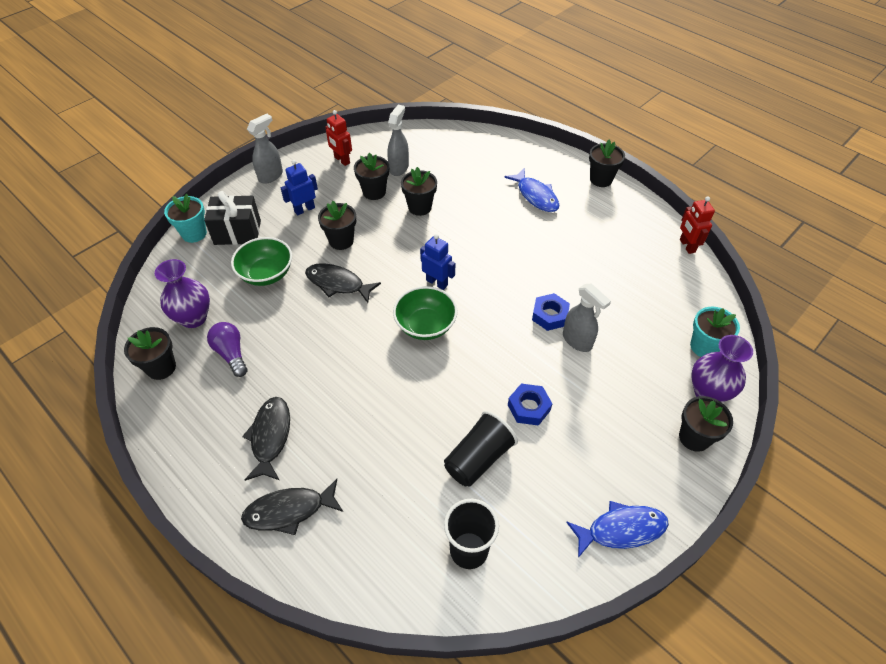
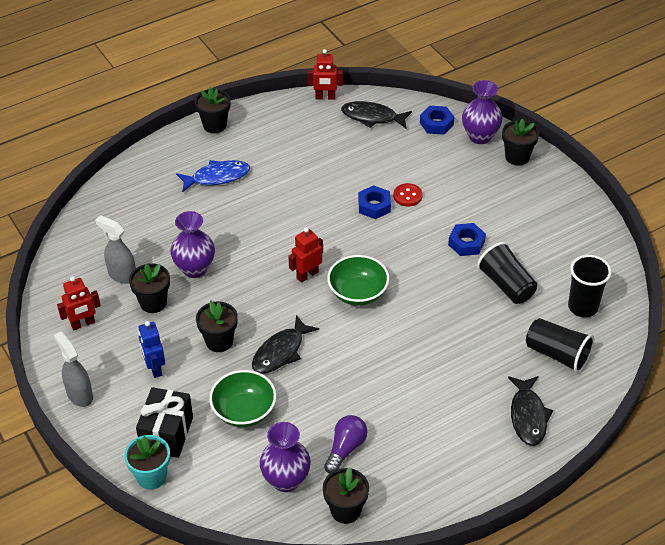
camera: 75 degrees left, 5 degrees down
purple light bulb [207,322,247,377] -> purple light bulb turned 135 degrees clockwise [324,415,367,473]
black fish [242,397,290,481] -> black fish moved to [341,101,412,128]
black flower pot [401,167,437,216] -> purple vase [170,211,215,278]
blue robot [420,234,455,290] -> red robot [288,227,323,283]
grey spray bottle [563,283,611,352] -> red button [394,183,423,207]
blue fish [566,501,669,558] -> none
turquoise flower pot [690,306,740,357] -> blue nut [420,106,454,135]
none -> black cup [526,318,594,373]

